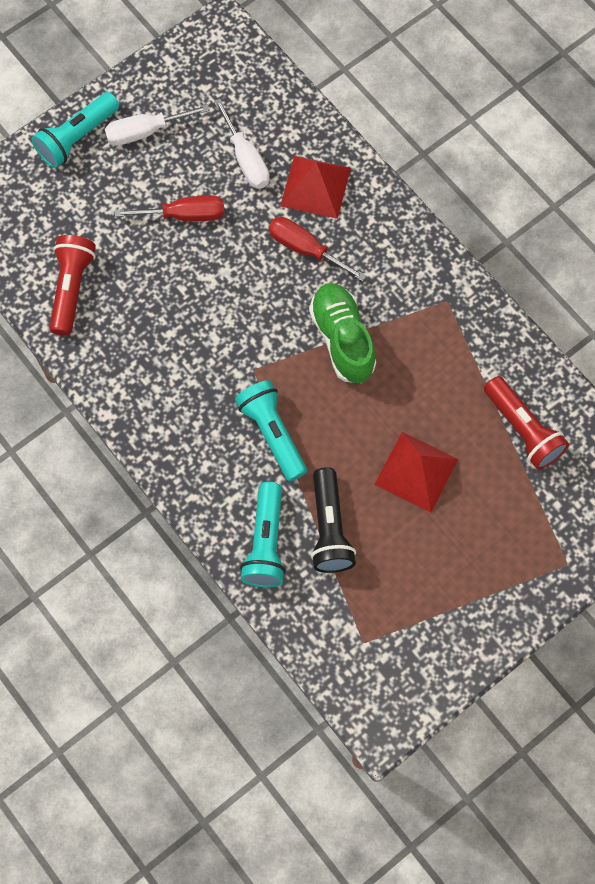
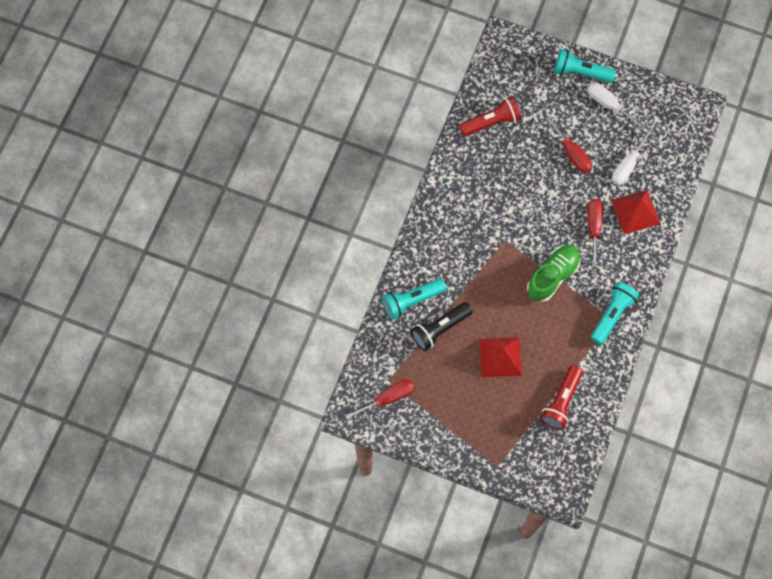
camera: 60 degrees right, 0 degrees up
turquoise flashlight [235,380,307,481] -> turquoise flashlight moved to [591,282,639,345]
none -> red screwdriver [345,379,414,420]

